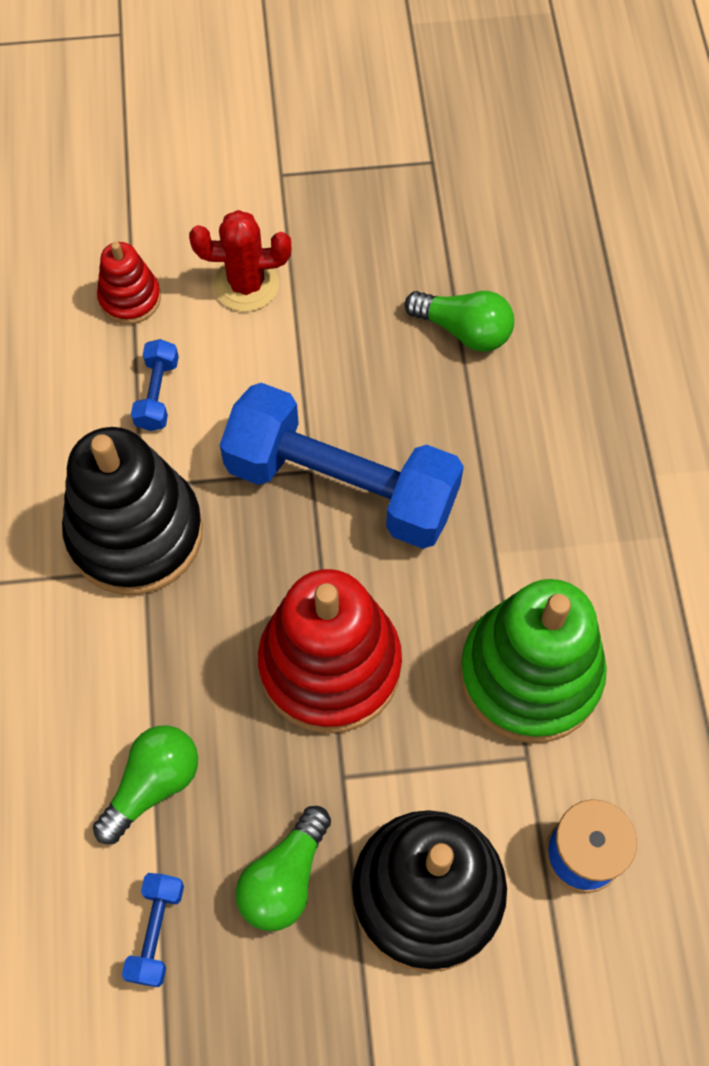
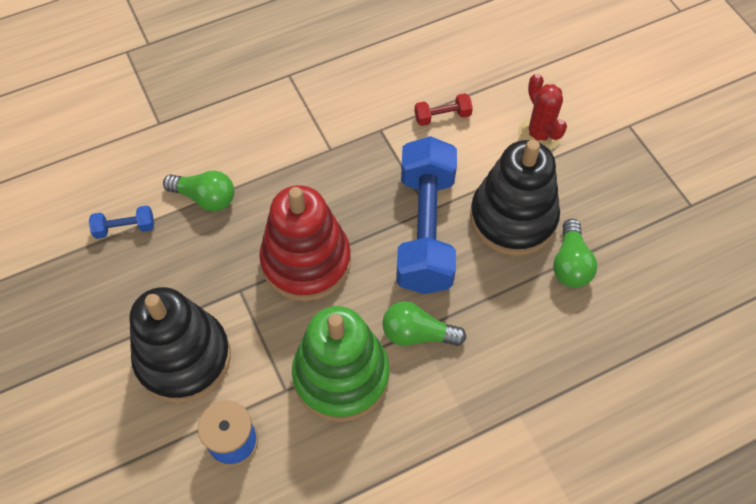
camera: 70 degrees right, 5 degrees down
black stacking toy [62,427,203,595] -> black stacking toy moved to [470,140,560,256]
red stacking toy [97,242,161,324] -> none
blue dumbbell [131,339,179,431] -> red dumbbell [415,93,473,126]
green light bulb [235,806,331,931] -> green light bulb moved to [382,301,466,346]

